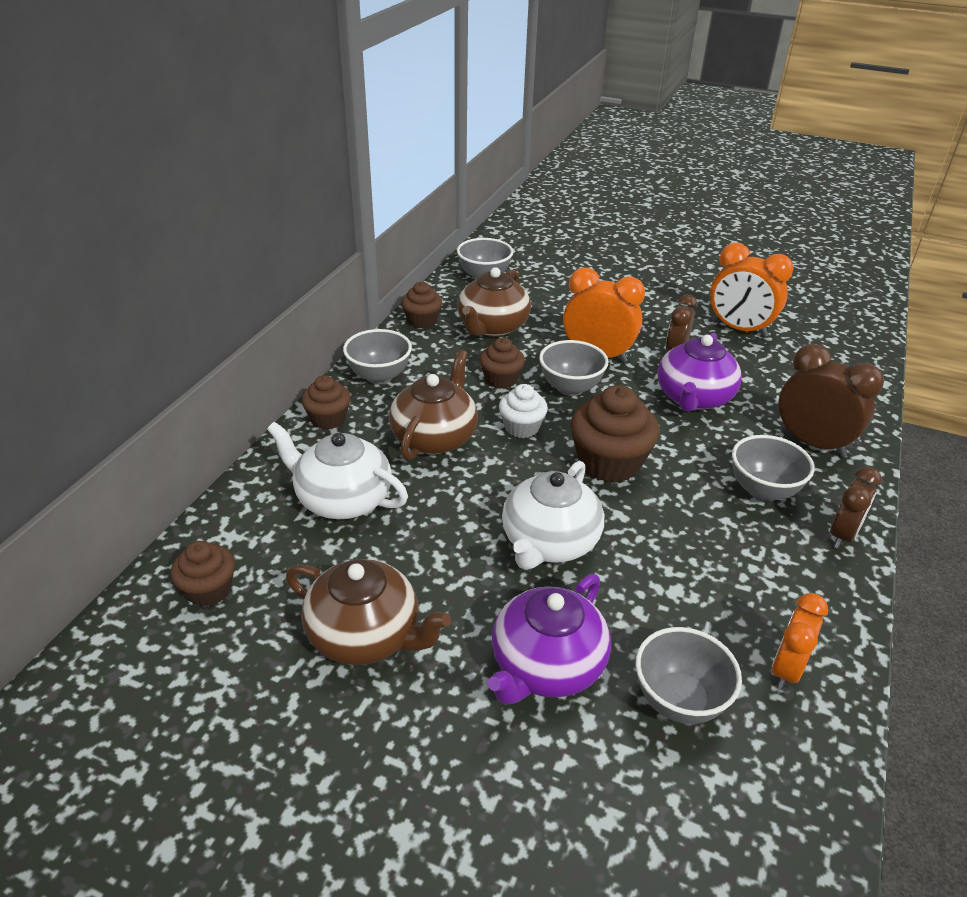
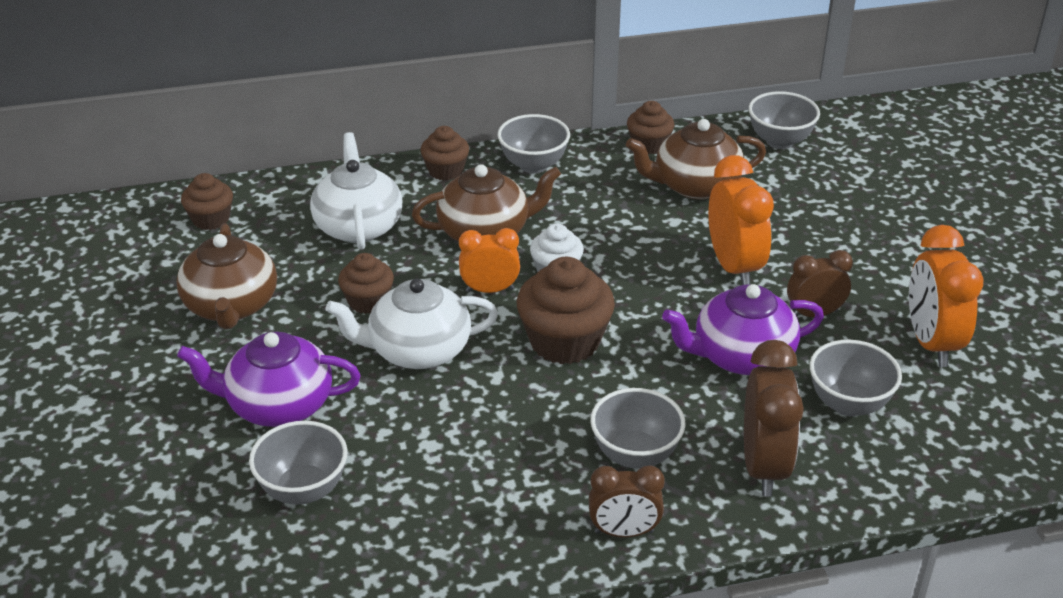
camera: 55 degrees right, 0 degrees up
brown cupcake [479,338,525,389] -> brown cupcake moved to [338,253,394,314]
grey bowl [539,340,608,396] -> grey bowl moved to [810,340,902,417]
orange clock [771,593,828,690] -> orange clock moved to [459,228,520,293]

